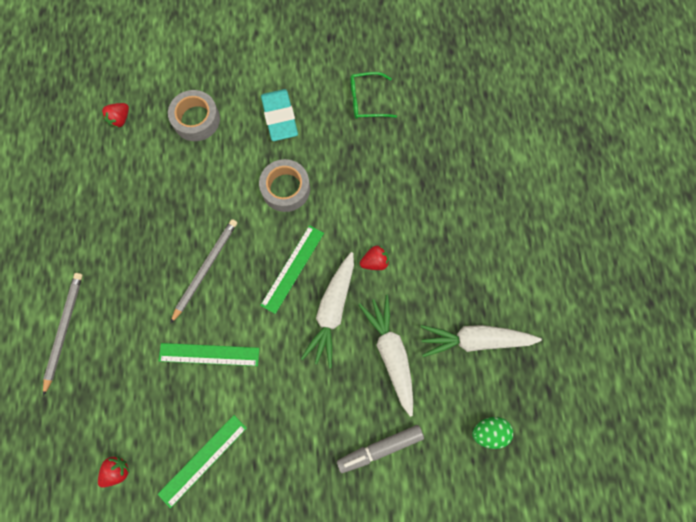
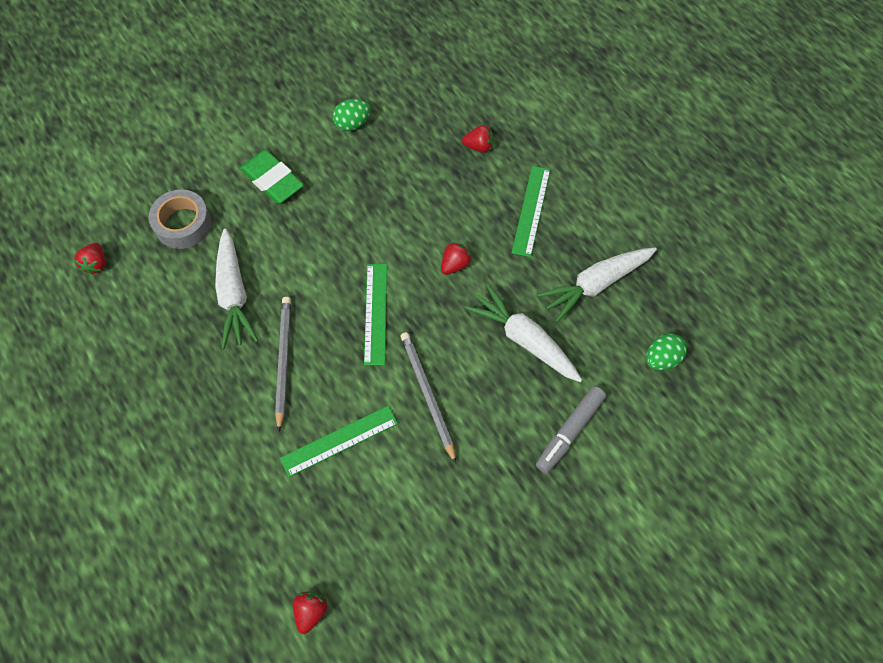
camera: 30 degrees left, 10 degrees down
grey pencil [43,273,83,396] -> grey pencil moved to [400,332,456,463]
green ruler [158,415,247,508] -> green ruler moved to [512,166,550,257]
grey tape [259,159,310,212] -> none
turquoise eraser [261,89,298,141] -> green eraser [240,150,304,204]
white carrot [301,252,354,368] -> white carrot moved to [215,229,259,349]
green glasses [350,72,397,119] -> green egg [333,99,371,131]
none -> red strawberry [462,125,494,153]

